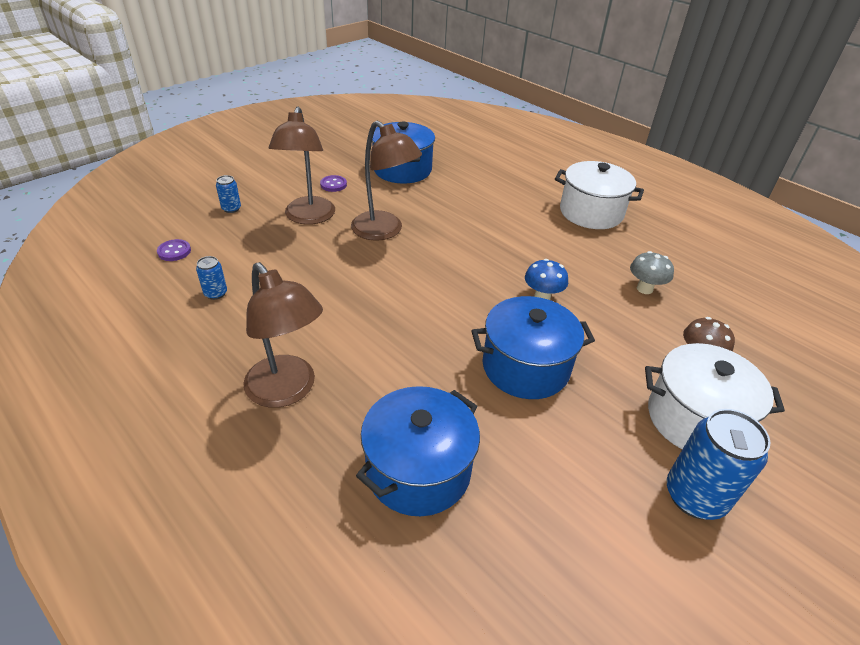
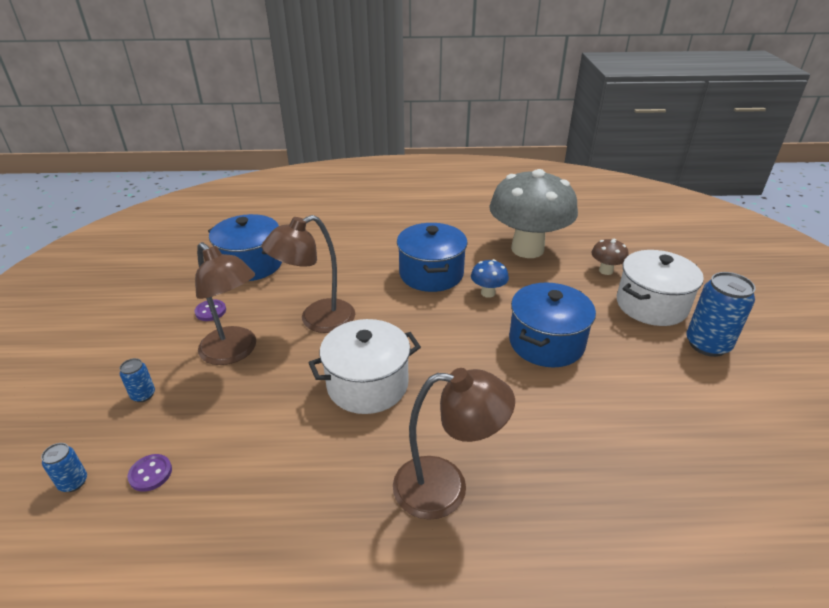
camera: 45 degrees left, 5 degrees down
blue can [196,256,227,300] -> blue can moved to [41,443,87,492]
brown lamp [351,120,422,241] -> brown lamp turned 150 degrees clockwise [261,215,355,333]
blue pot [356,386,480,516] -> blue pot moved to [397,223,468,292]
white pot [555,161,644,229] -> white pot moved to [308,319,421,414]
grey mushroom [630,251,674,294] -> grey mushroom [489,169,578,258], size x2.50

